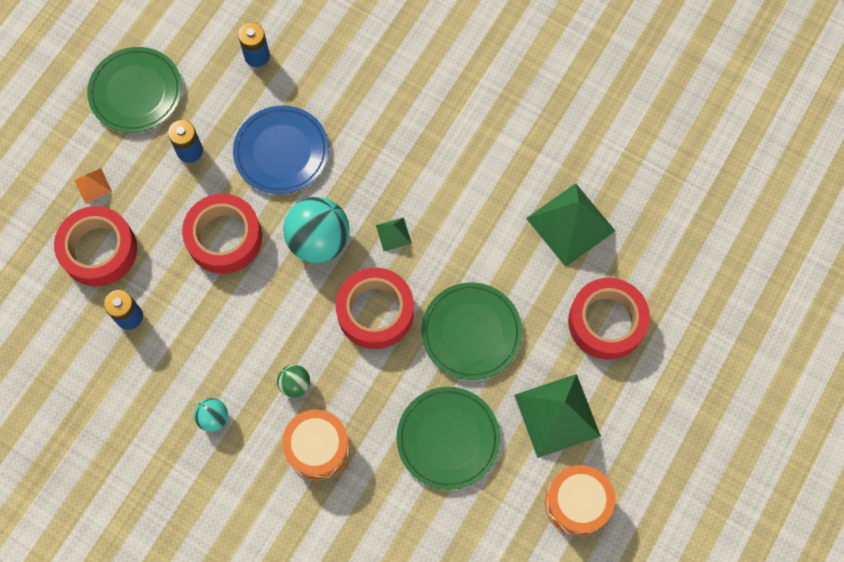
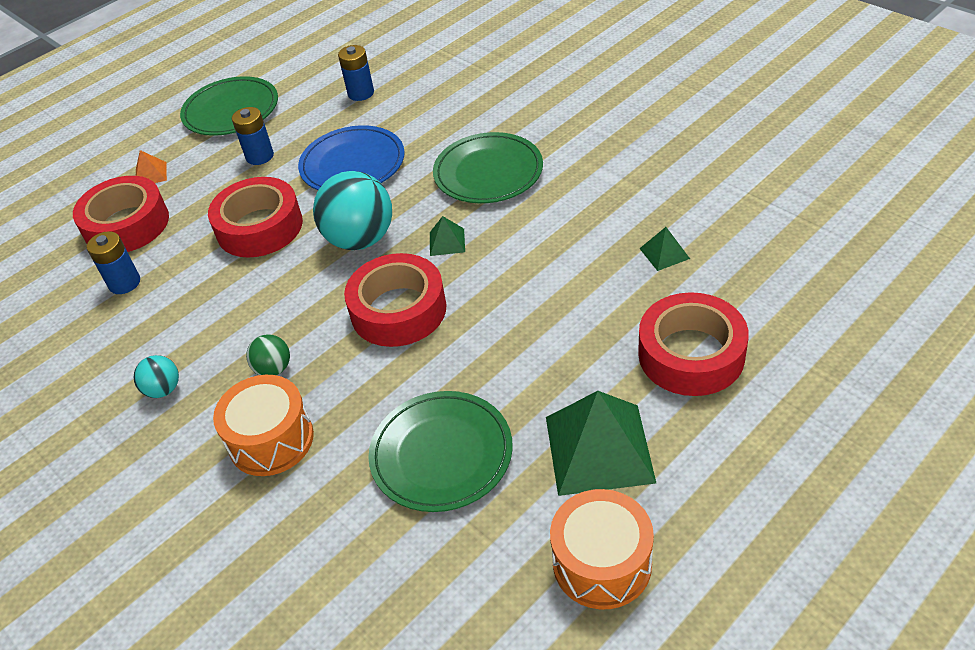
camera: 20 degrees right, 25 degrees down
green plate [422,283,522,380] -> green plate moved to [433,132,543,203]
green pyramid [526,183,615,267] -> green pyramid [639,227,690,271], size x0.46

